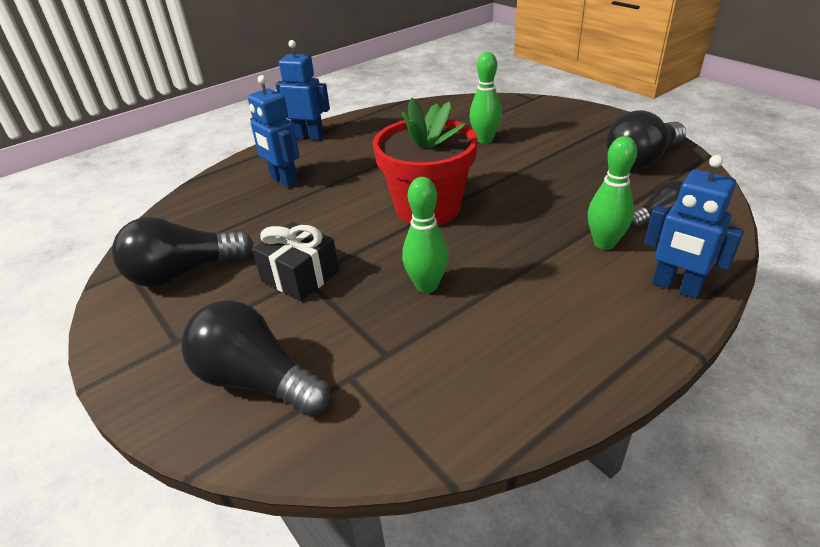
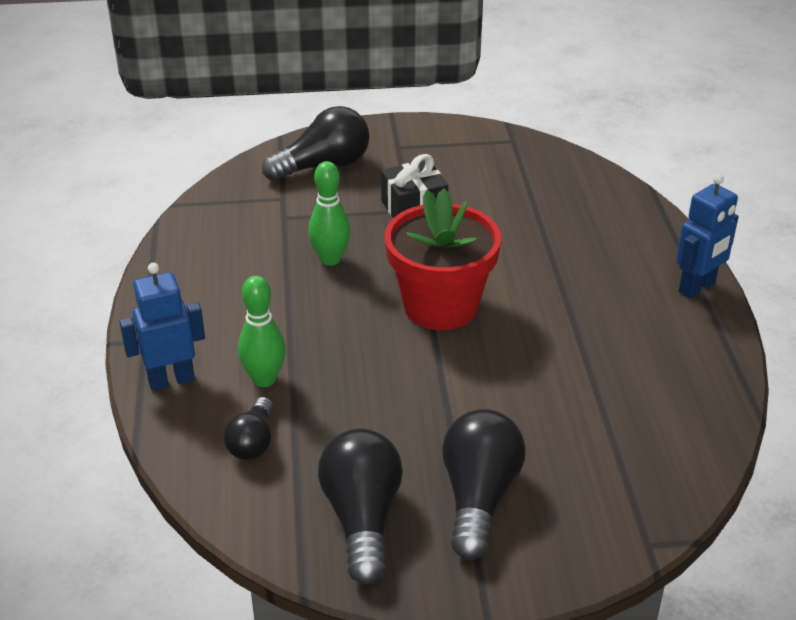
camera: 120 degrees right, 0 degrees up
black light bulb [112,217,254,287] -> black light bulb moved to [442,409,526,560]
blue robot [248,75,300,188] -> none
green bowling pin [469,52,502,144] -> none

